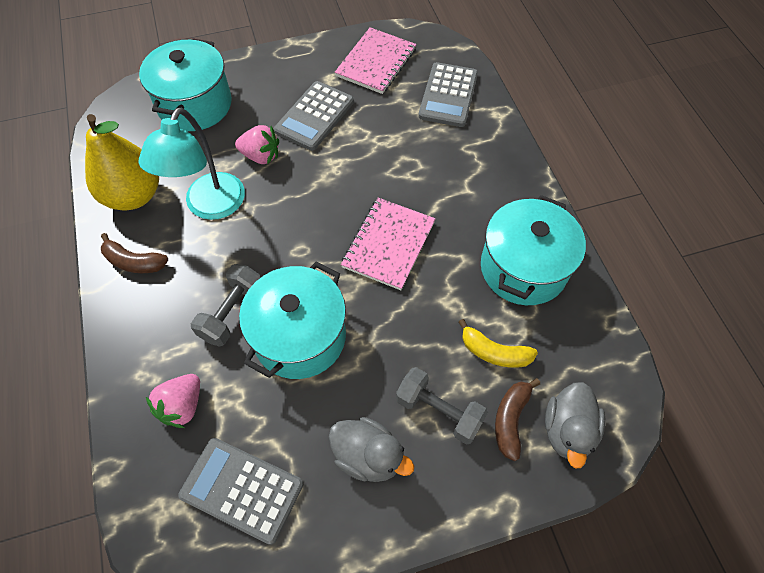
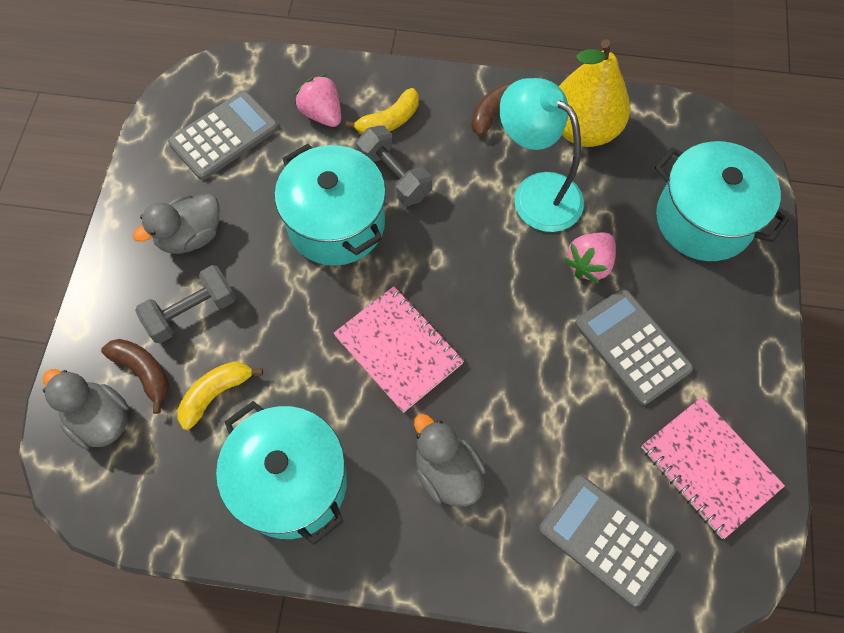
camera: 115 degrees right, 5 degrees up
none -> yellow banana [345,88,419,134]
none -> grey duck [414,414,486,507]

